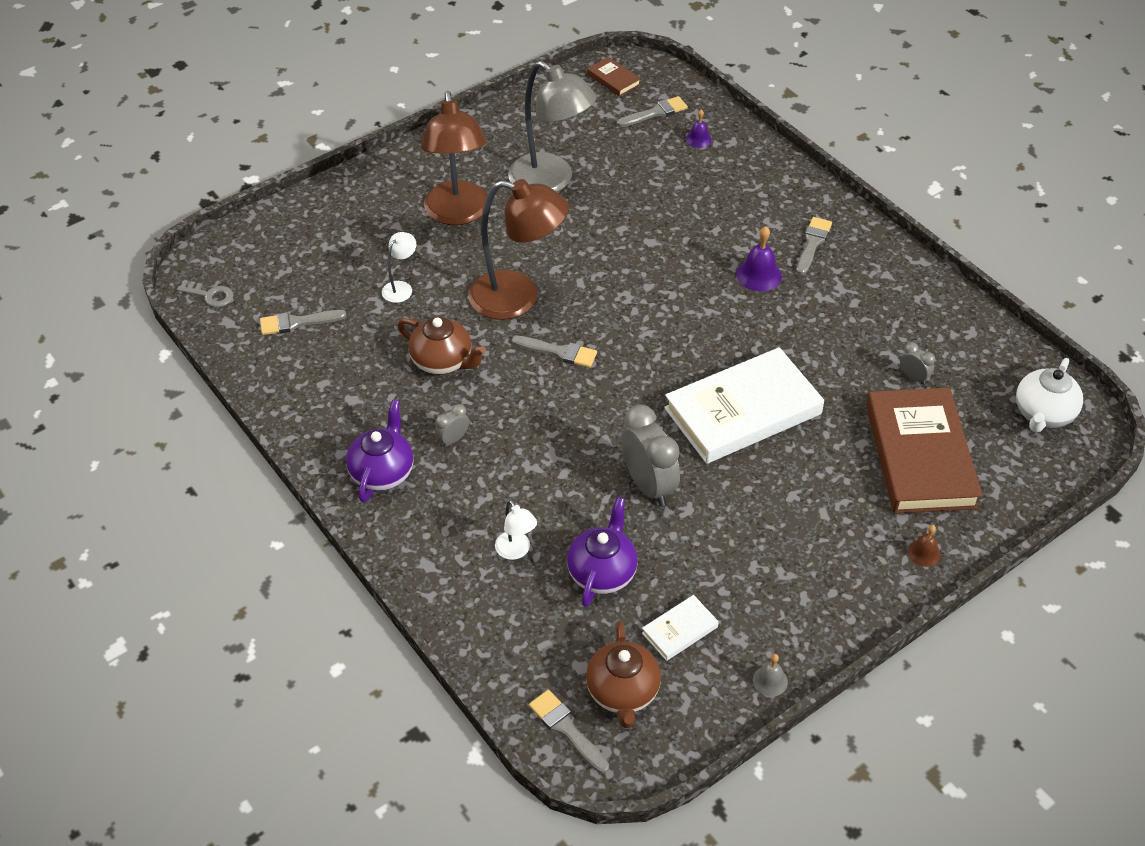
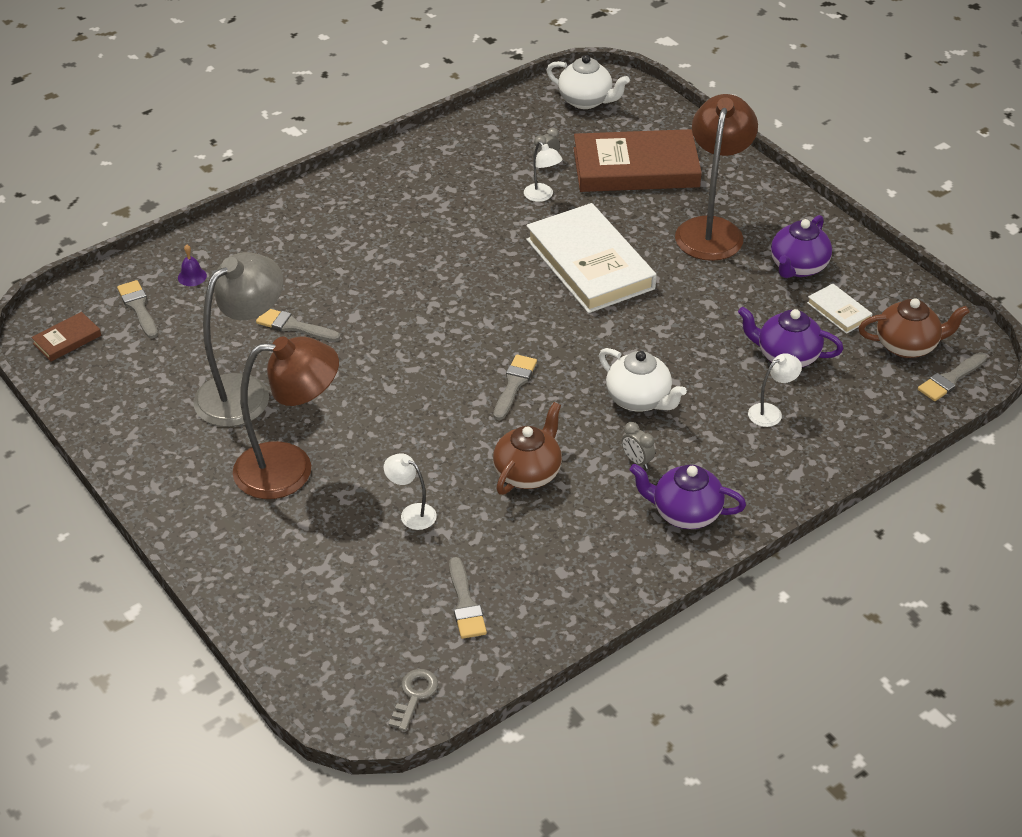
camera: 90 degrees left, 5 degrees down
brown lamp [468,179,569,320] -> brown lamp moved to [675,94,758,261]
grey clock [621,404,680,506] -> none
purple bell [736,226,782,291] -> none
grey bell [753,654,788,697] -> none
grey brush [796,217,832,275] -> grey brush moved to [256,309,340,342]
brown bell [908,525,941,567] -> none
none -> white lamp [524,141,563,202]
none -> white teapot [599,348,687,412]
none -> purple teapot [771,215,832,278]

